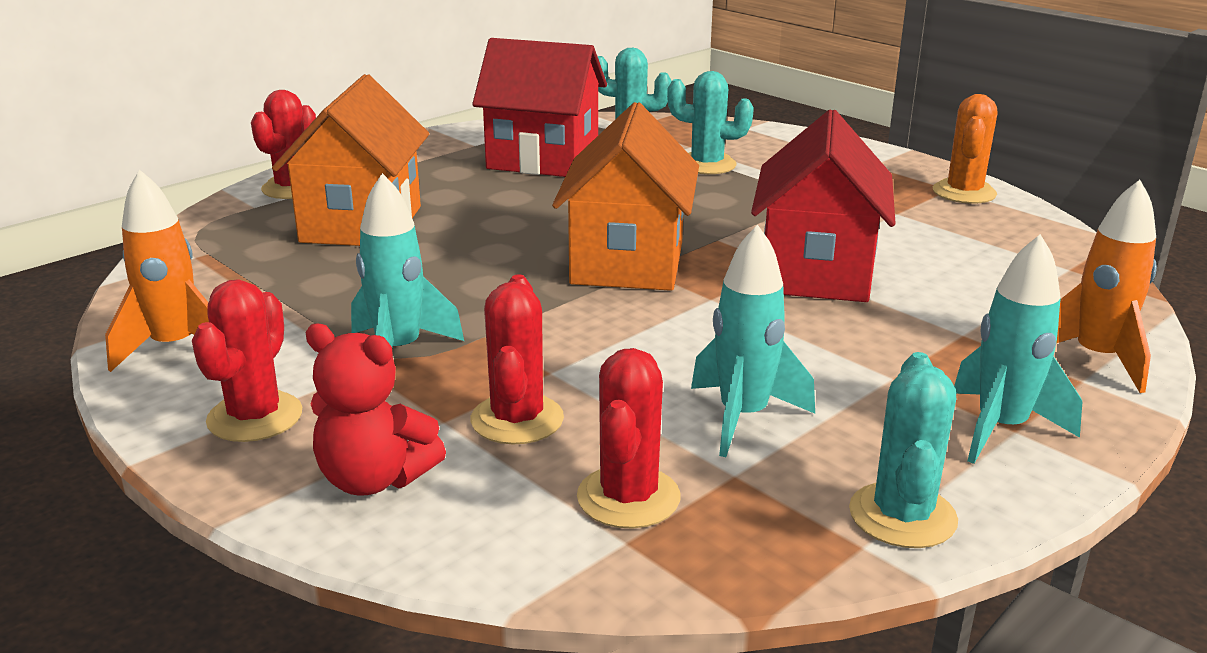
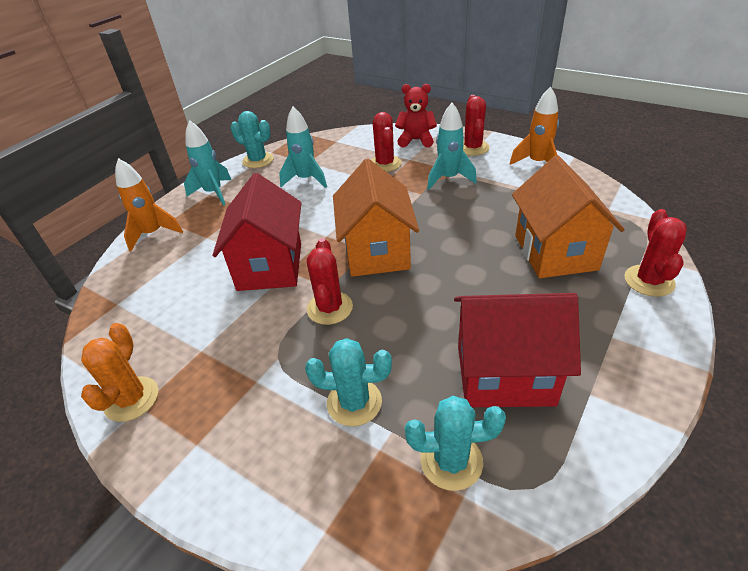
camera: 170 degrees right, 15 degrees up
red cactus [577,348,681,529] -> red cactus moved to [306,238,353,325]
turquoise cactus [849,352,958,548] -> turquoise cactus turned 60 degrees counterclockwise [231,111,274,168]

